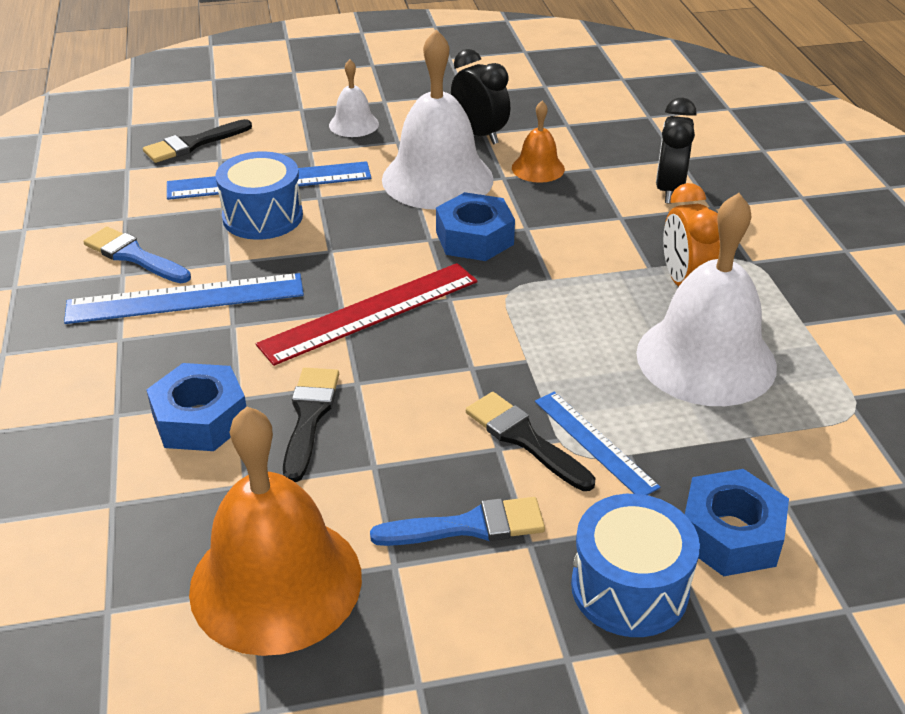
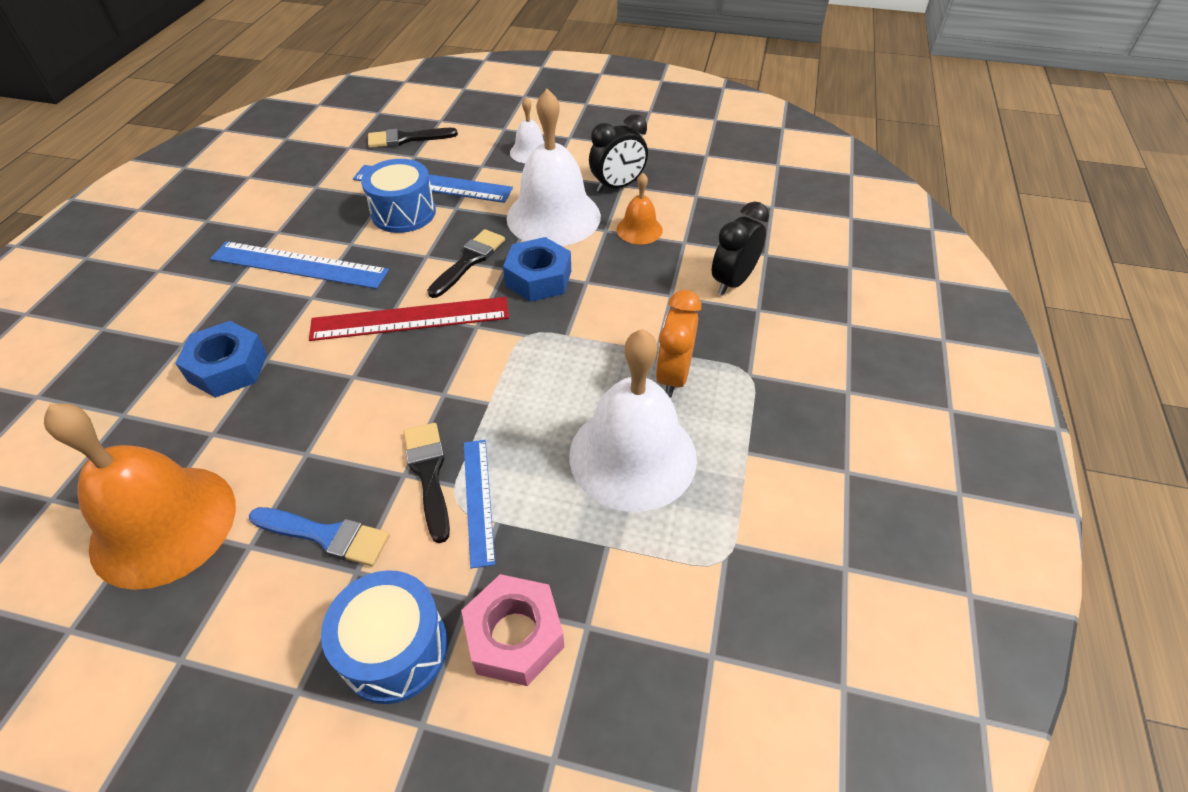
camera: 25 degrees right, 10 degrees up
blue brush [84,227,191,283] -> none
black brush [283,368,339,482] -> black brush moved to [427,229,505,298]
black clock [451,49,510,145] -> black clock turned 75 degrees clockwise [589,114,648,193]
blue nut [685,469,789,576] -> pink nut [461,574,564,686]

